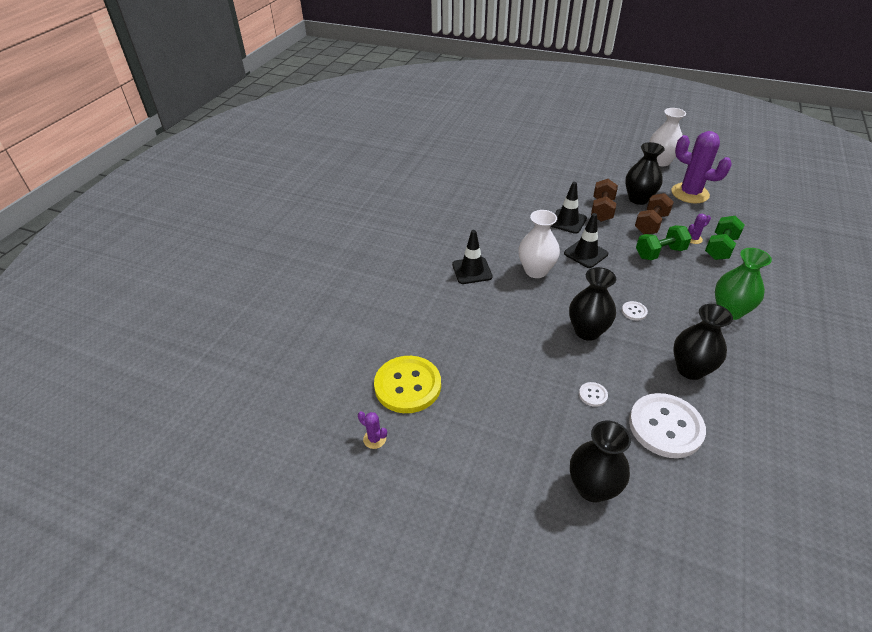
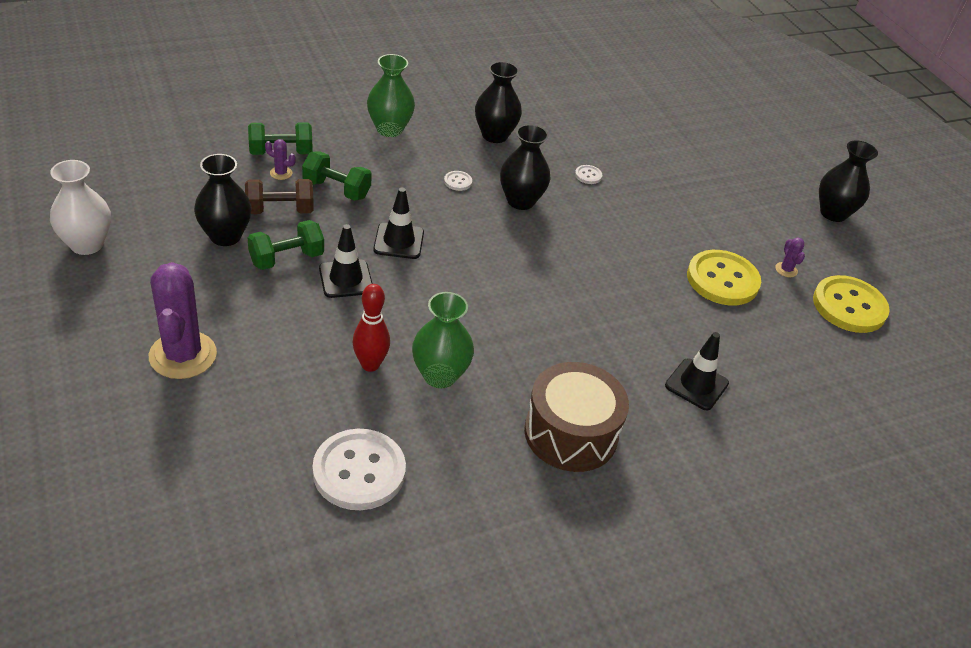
camera: 140 degrees left, 0 degrees up
black traffic cone [452,230,493,284] -> black traffic cone moved to [665,332,729,410]
white vase [518,210,560,278] -> none
black vase [570,421,631,502] -> black vase moved to [819,140,878,222]
brown dumbbell [591,179,618,222] -> green dumbbell [248,220,324,270]
white button [629,393,706,458] -> white button moved to [312,429,406,510]
purple cactus [672,131,732,203] -> purple cactus moved to [149,262,217,379]
none -> red bowling pin [352,284,390,372]
none -> green vase [412,292,474,388]
none -> brown drum [524,362,629,472]
none -> yellow button [813,275,890,333]

